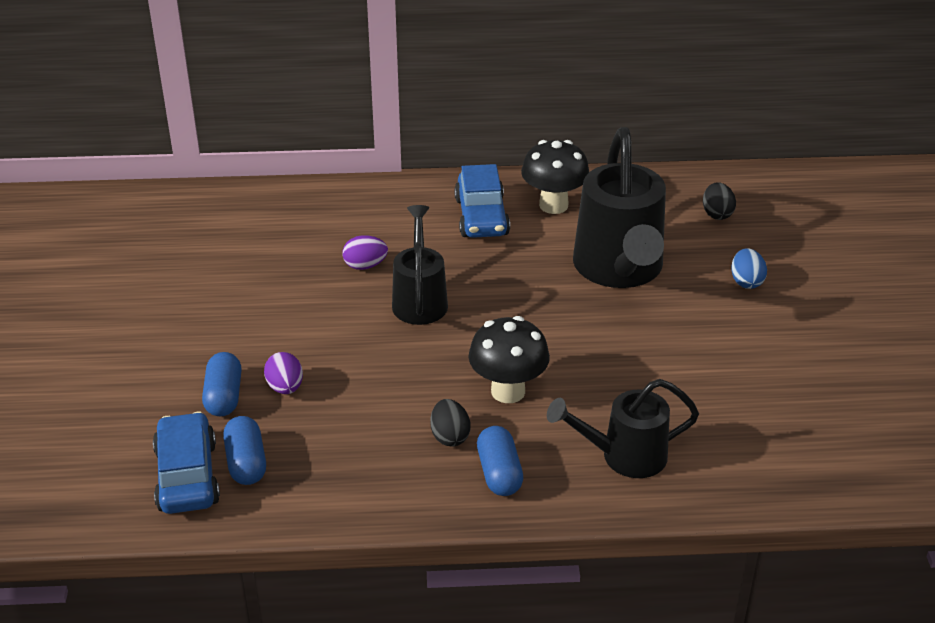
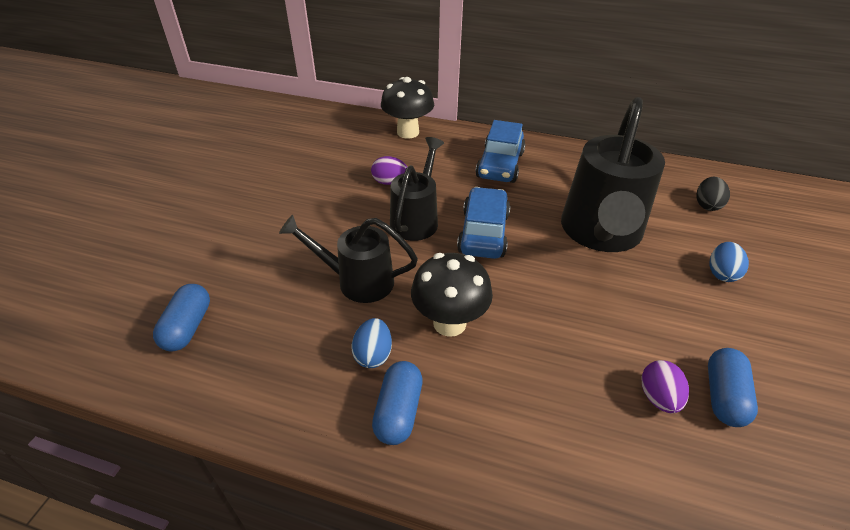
camera: 20 degrees right, 5 degrees up
blue car [153,412,220,514] -> blue car moved to [457,187,510,259]
blue capsule [202,352,242,416] -> blue capsule moved to [708,348,758,427]
purple egg [264,352,303,394] -> purple egg moved to [641,360,689,413]
black egg [430,399,470,447] -> blue egg [352,318,392,368]
black mushroom [521,140,589,214] -> black mushroom moved to [381,77,434,139]
black watering can [547,379,699,478] -> black watering can moved to [279,214,418,303]

